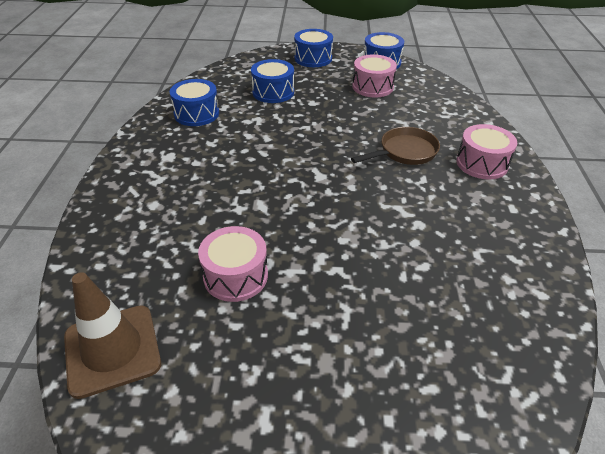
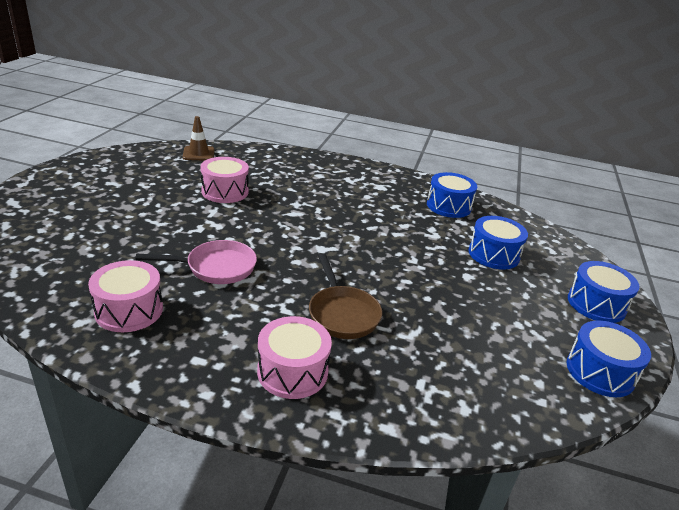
camera: 100 degrees right, 10 degrees down
brown traffic cone [64,272,161,399] -> brown traffic cone [183,116,215,161], size x0.62
pink drum [352,54,397,98] -> pink drum moved to [88,260,163,332]
none -> pink pan [136,240,257,284]

